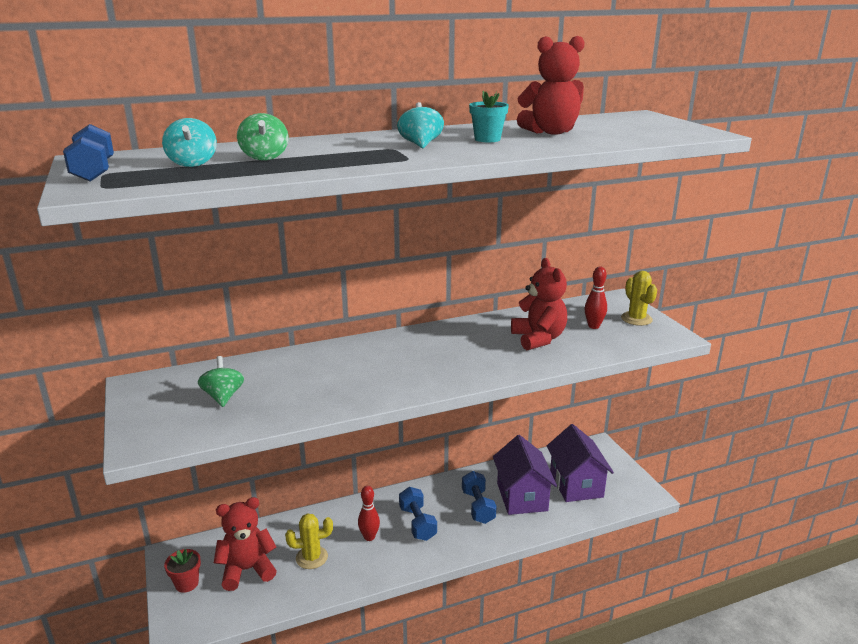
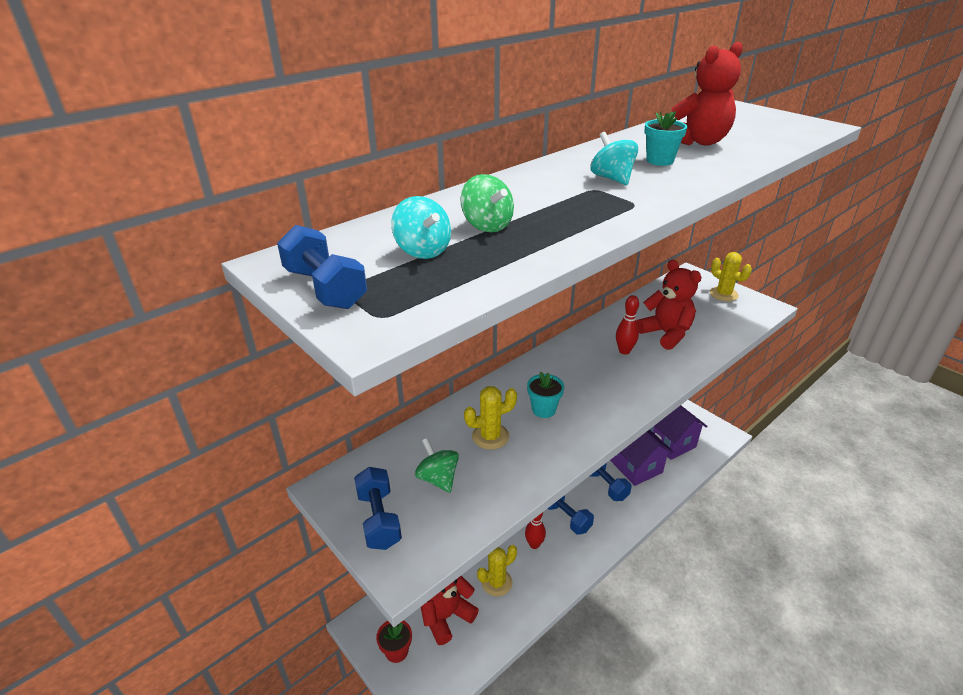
camera: 20 degrees left, 10 degrees up
red bowling pin [585,267,607,329] -> red bowling pin moved to [616,295,639,355]
none -> blue dumbbell [354,467,402,550]
none -> yellow cactus [464,386,517,450]
none -> turquoise flower pot [527,372,564,418]

